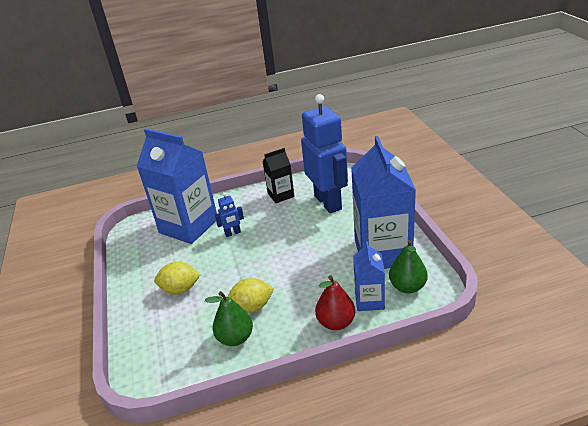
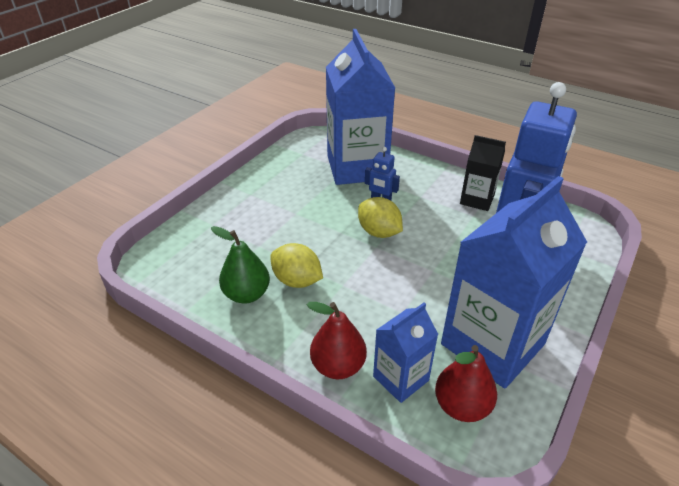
camera: 45 degrees right, 5 degrees up
yellow lemon [154,262,200,294] -> yellow lemon moved to [358,197,403,238]
green pear [389,240,428,293] -> red pear [435,345,497,422]

